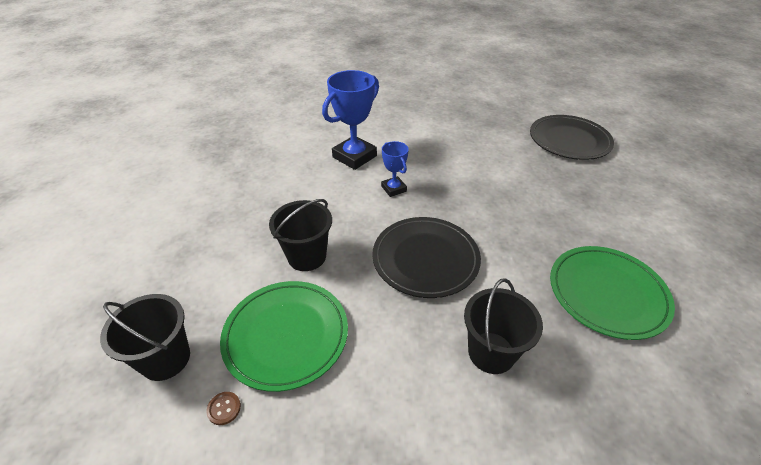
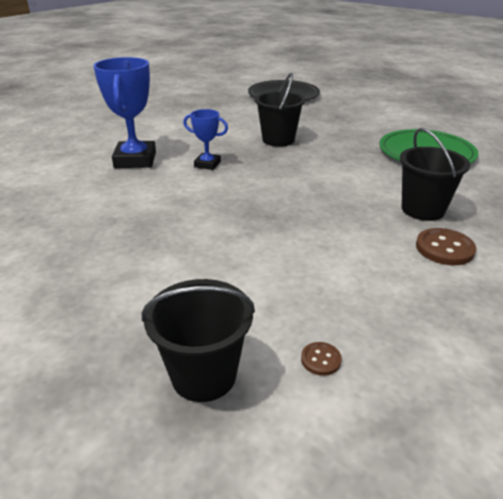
camera: 45 degrees left, 10 degrees down
green plate [220,281,348,392] -> none
black bucket [269,199,332,271] -> black bucket moved to [255,73,305,147]
black plate [372,217,481,298] -> none
none -> brown button [416,228,476,265]

